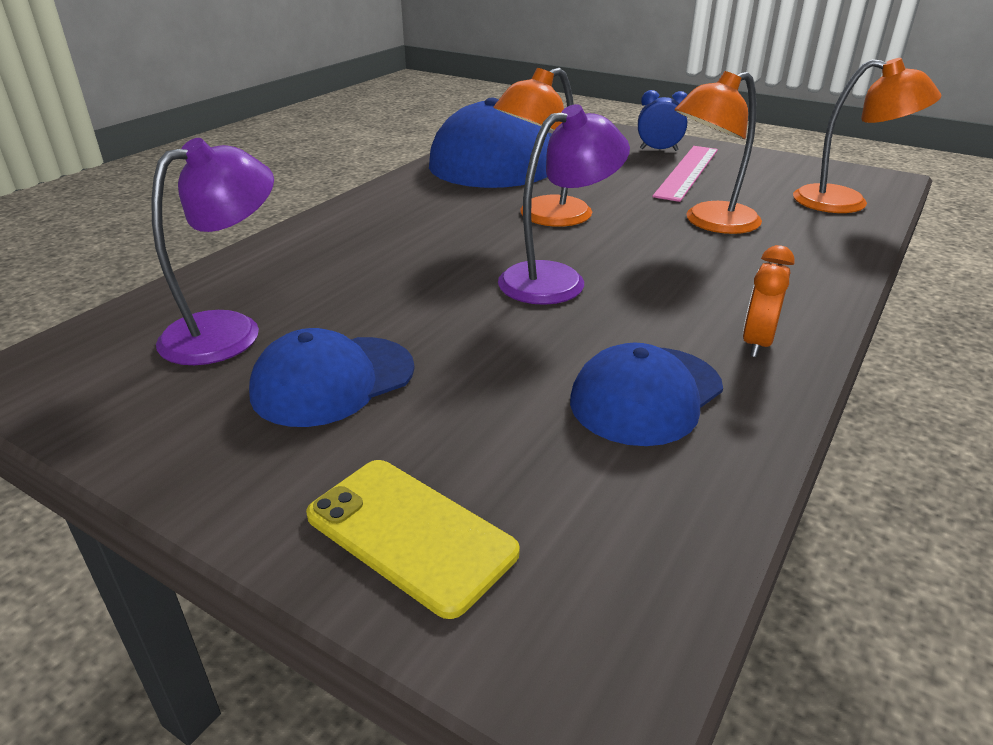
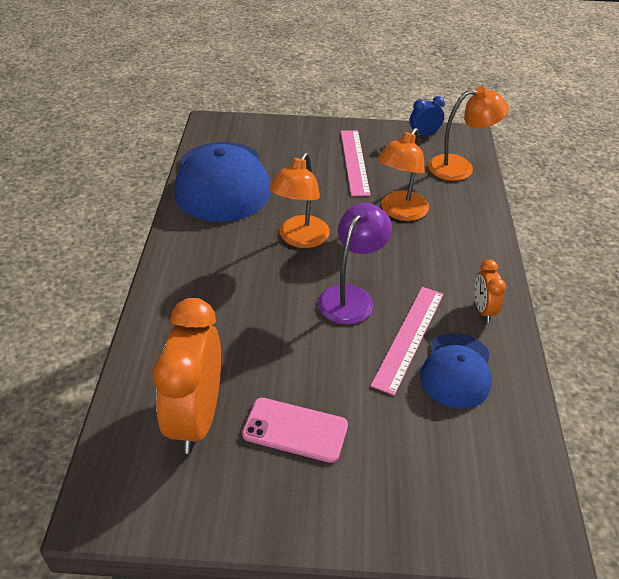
camera: 30 degrees left, 10 degrees up
purple lamp [151,138,274,365] -> orange clock [152,298,221,454]
blue cap [249,328,415,427] -> pink phone [242,398,348,463]
yellow phone [306,460,520,619] -> none
blue clock [638,90,687,151] -> blue clock moved to [410,96,445,136]
none -> pink ruler [371,287,444,396]

